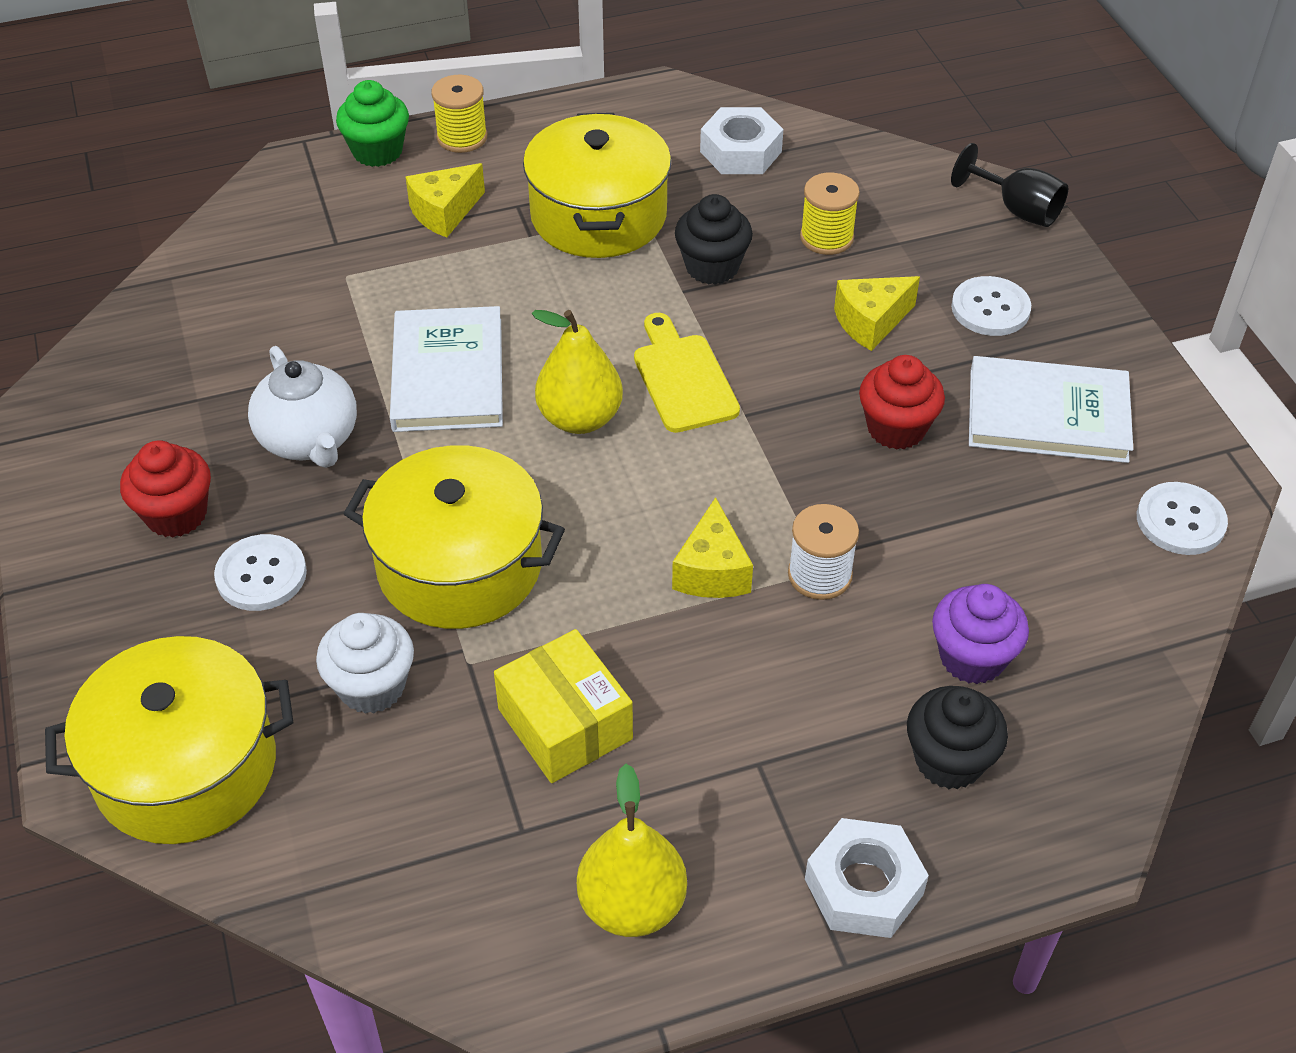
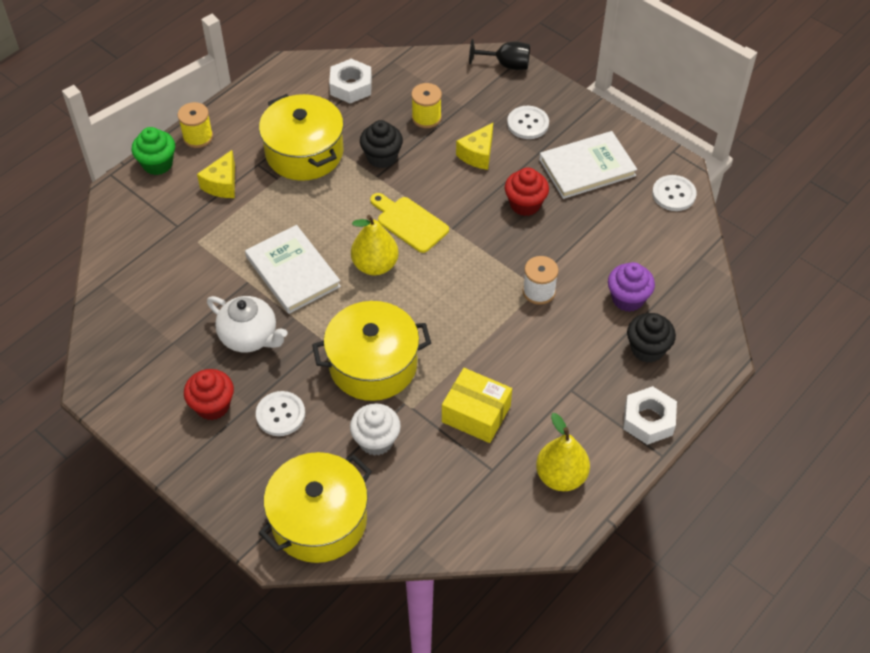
camera: 30 degrees left, 5 degrees up
yellow cheese [672,497,753,598] -> none

